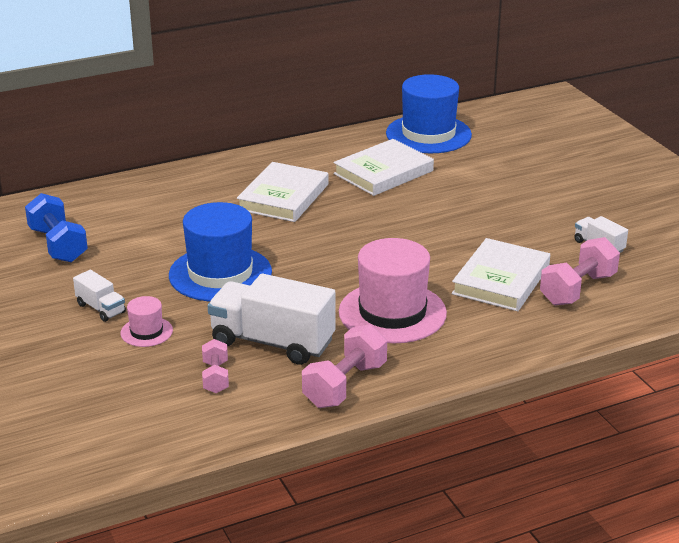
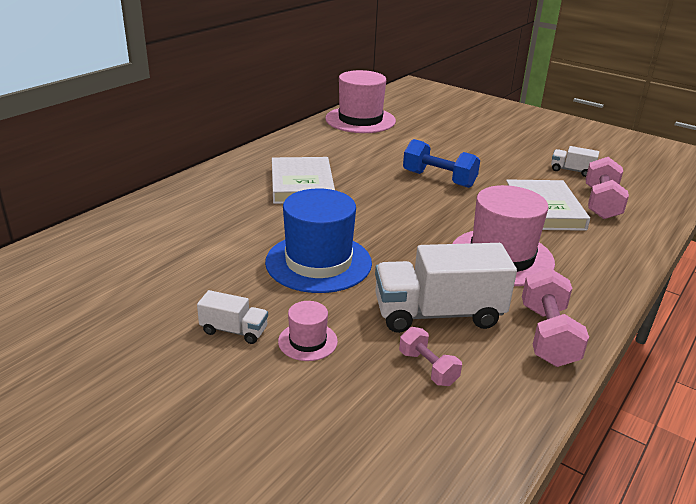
camera: 30 degrees left, 0 degrees up
blue dumbbell [25,193,88,262] -> blue dumbbell moved to [403,139,480,188]
white book [333,139,434,196] -> none
blue hat [386,74,472,153] -> pink hat [325,70,396,133]

